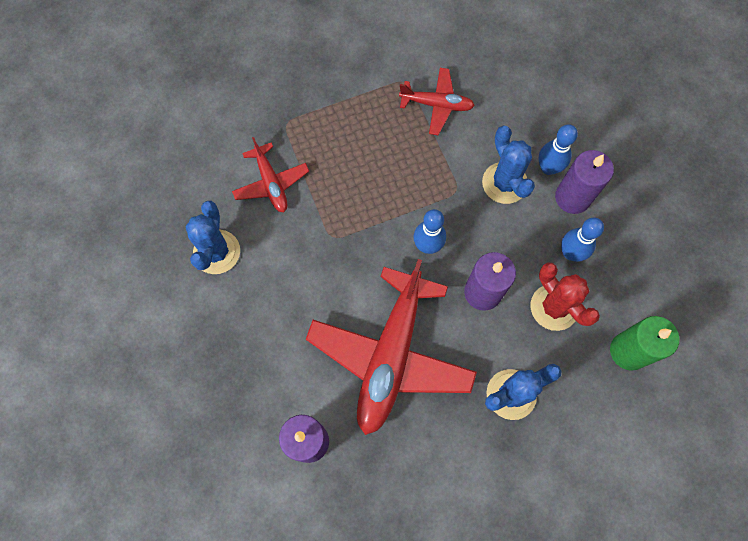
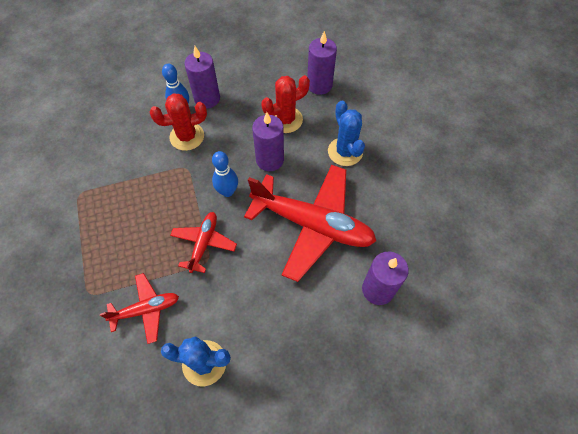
camera: 85 degrees left, 10 degrees down
red plane [399,68,475,135] -> red plane moved to [170,212,237,273]
blue cactus [482,126,535,204] -> red cactus [150,93,207,151]
blue bowling pin [561,218,604,262] -> none
green candle [610,316,679,371] -> purple candle [307,31,337,95]

